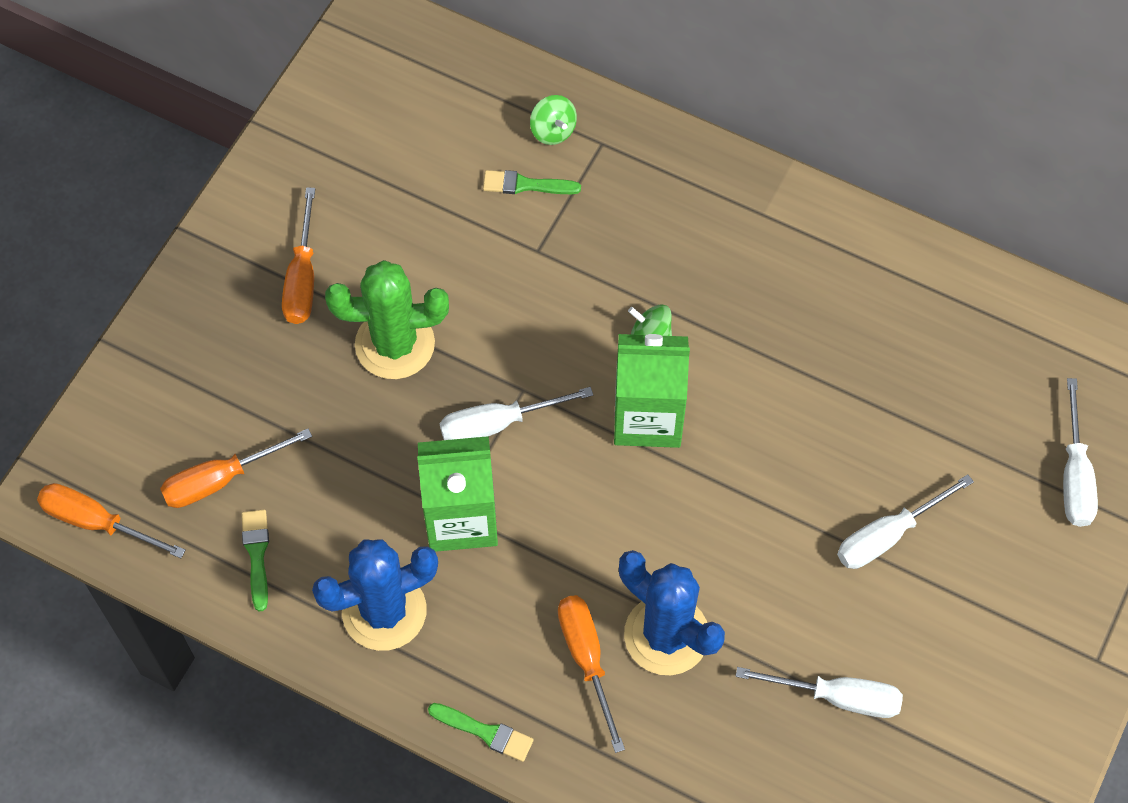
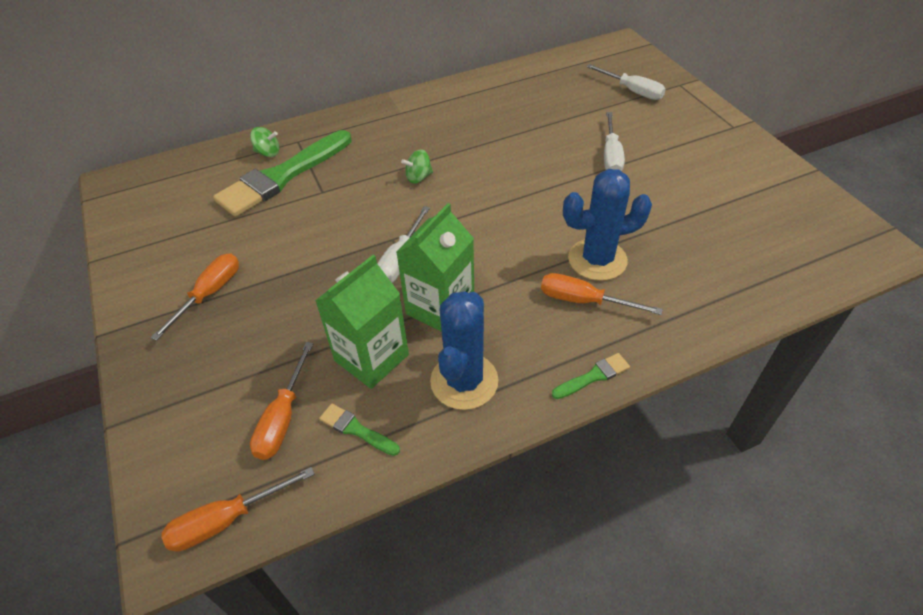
camera: 50 degrees left, 15 degrees down
orange screwdriver [282,187,315,324] -> orange screwdriver turned 105 degrees counterclockwise [151,253,239,341]
green cactus [325,260,449,379] -> none
green brush [483,170,581,194] -> green brush [213,130,352,217], size x2.43
green carton [614,334,690,448] -> green carton moved to [315,255,409,389]
white screwdriver [736,667,903,718] -> none

